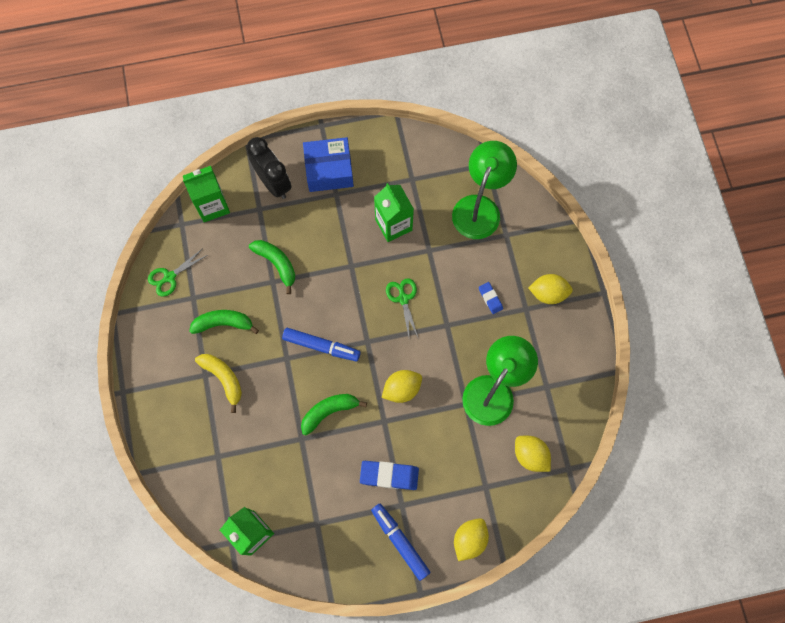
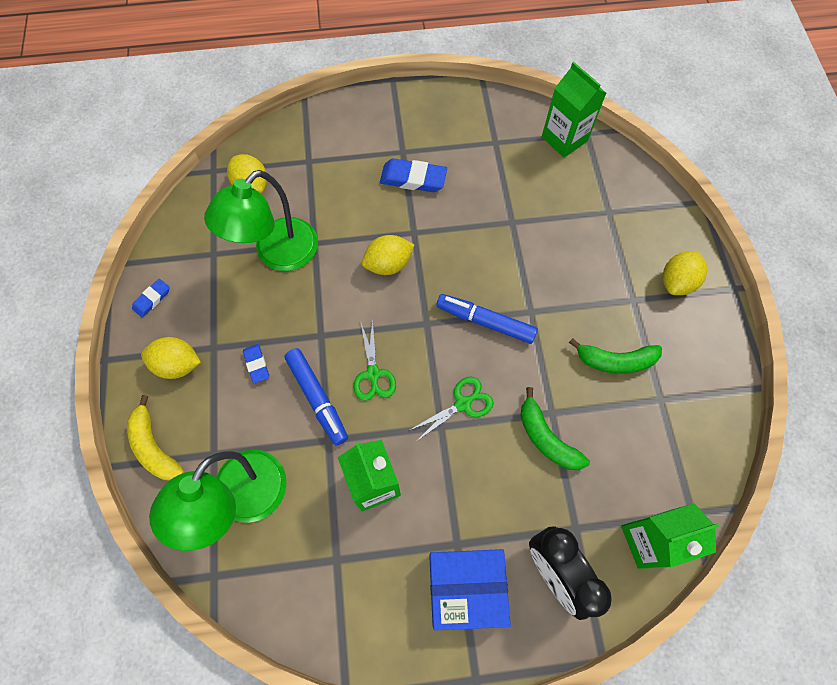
camera: 175 degrees left, 5 degrees down
green scissors [148,248,207,297] -> green scissors moved to [410,377,493,441]
yellow banana [195,354,242,413] -> yellow banana moved to [127,395,184,481]
green banana [301,394,367,435] -> none
blue marker [371,504,430,581] -> blue marker moved to [284,348,348,446]
yellow lemon [454,518,489,561] -> yellow lemon moved to [663,251,707,295]
none -> blue eraser [132,279,170,318]

